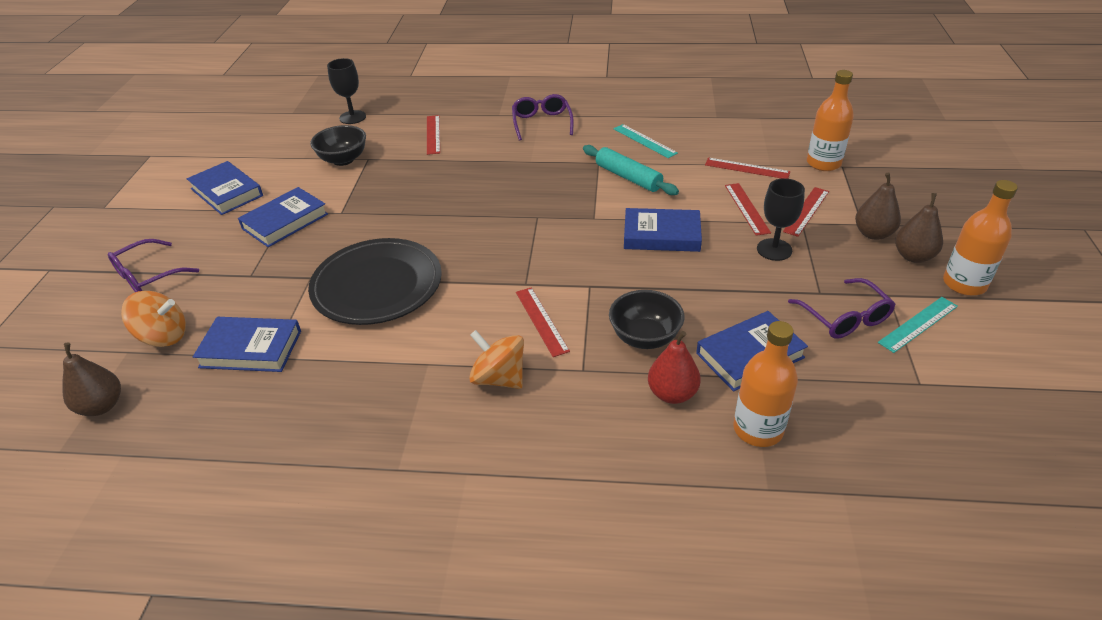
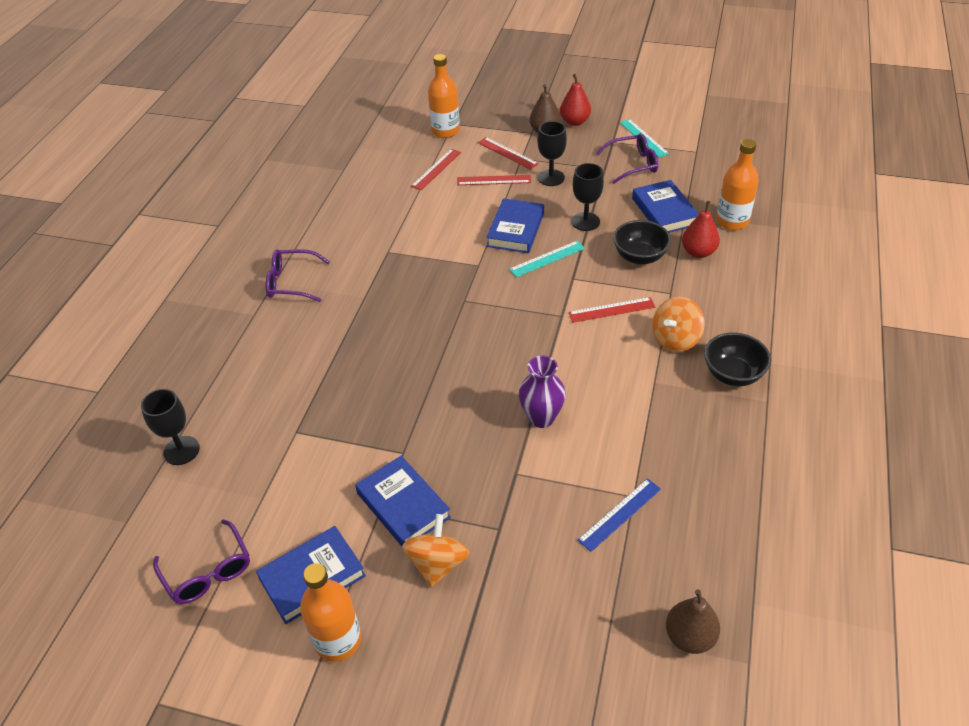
camera: 80 degrees left, 5 degrees up
purple glasses [108,239,199,292] -> purple glasses moved to [153,519,250,604]
orange spinning top [121,291,186,347] -> orange spinning top moved to [402,514,469,588]
blue book [193,317,301,372] -> blue ruler [577,478,661,552]
black plate [308,238,442,325] -> purple vase [519,355,566,428]
black bowl [310,125,366,166] -> black bowl moved to [704,333,771,386]
red ruler [427,115,440,155] -> none
turquoise rolling pin [583,145,679,195] -> none
turquoise ruler [613,124,678,158] -> turquoise ruler moved to [509,241,585,277]
brown pear [895,193,943,263] -> red pear [560,74,591,126]
orange bottle [943,180,1018,296] -> orange bottle moved to [300,563,361,662]
none -> black goblet [572,163,604,231]

